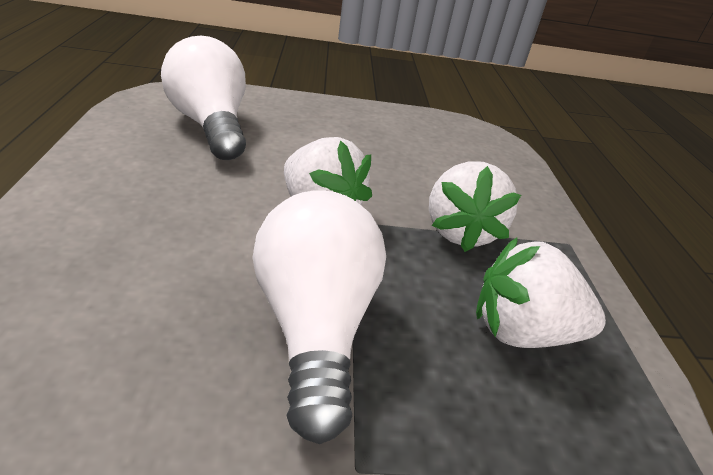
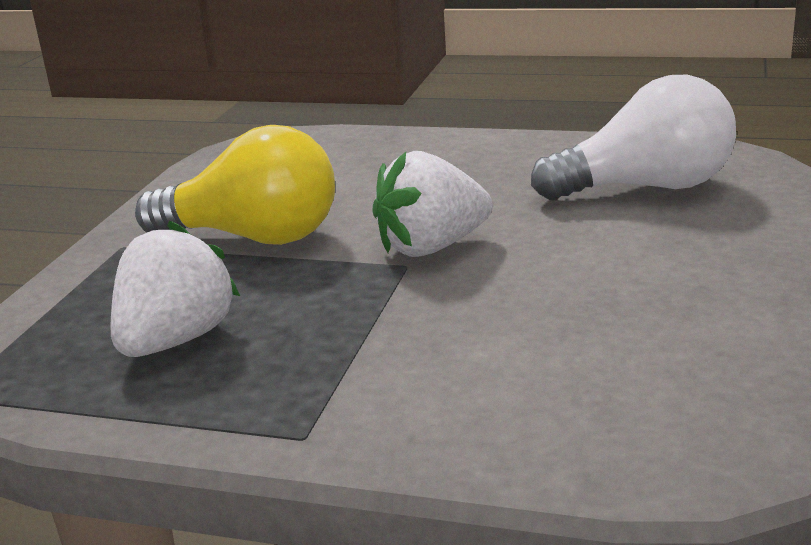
camera: 115 degrees right, 10 degrees down
white light bulb [253,190,386,444] -> yellow light bulb [135,125,335,245]
white strawberry [429,162,521,252] -> none

